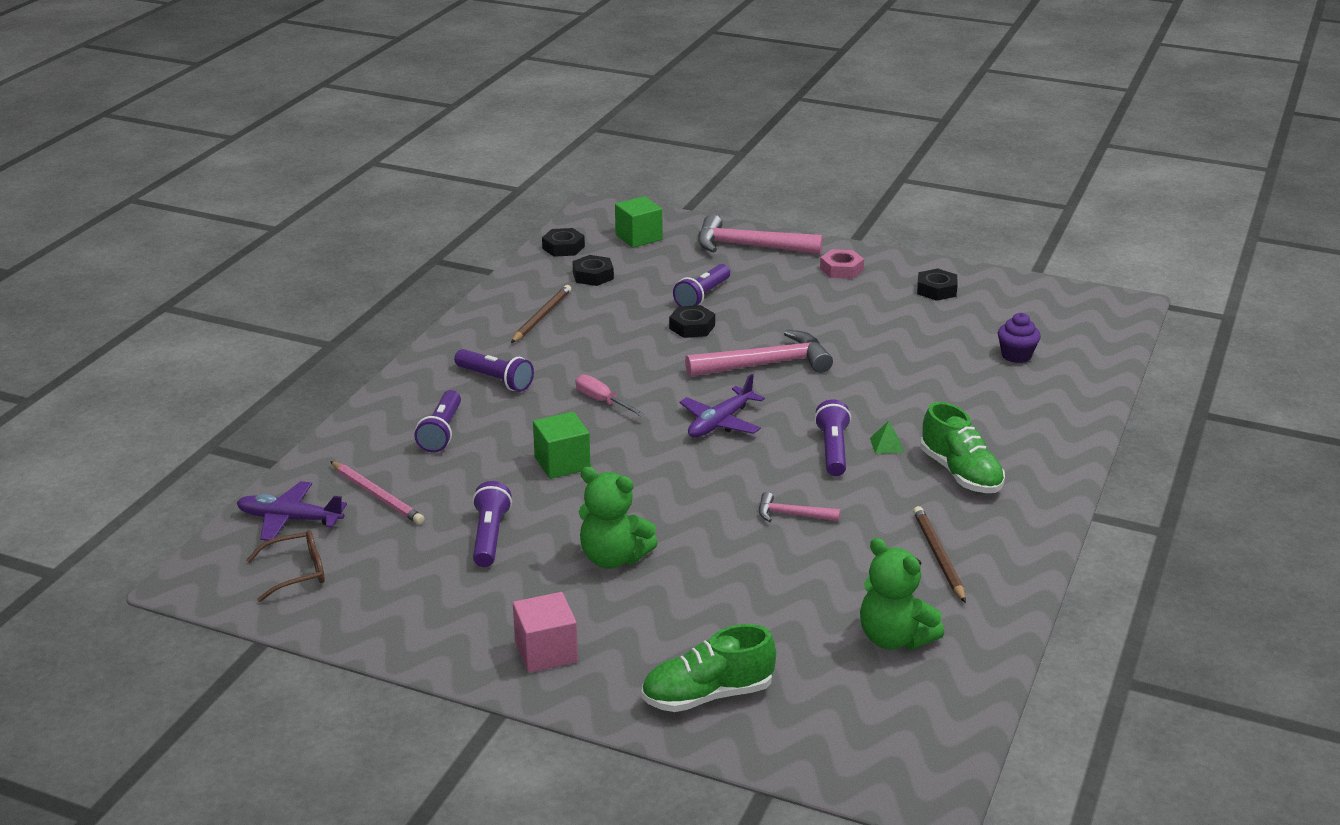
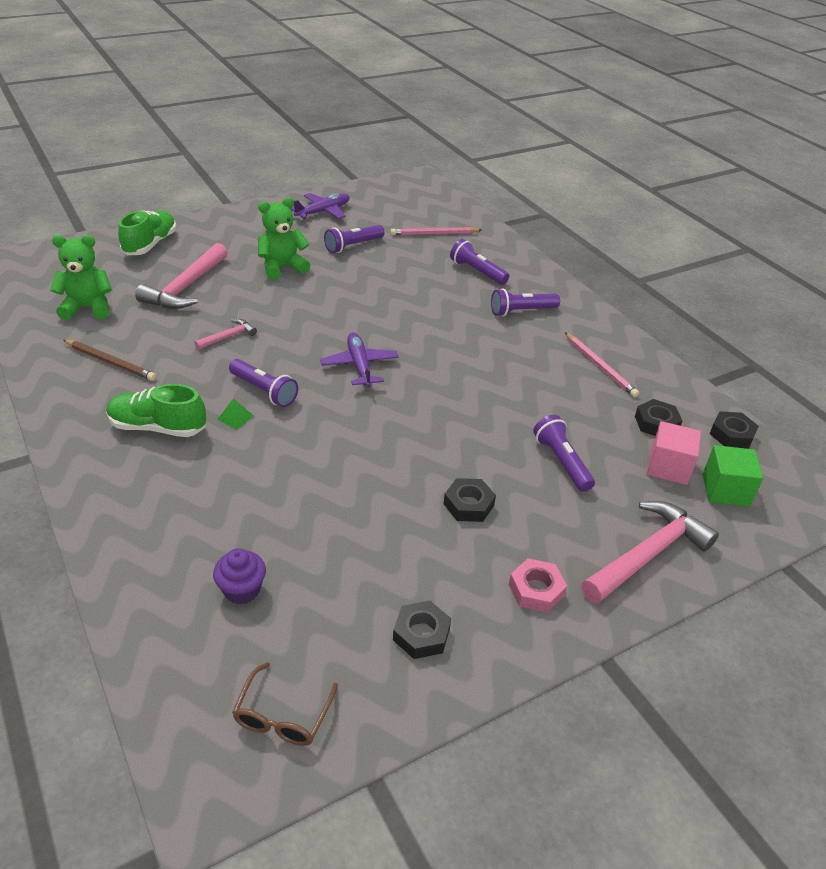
camera: 125 degrees right, 10 degrees up
purple plane [237,481,347,541] -> purple plane moved to [290,193,349,219]
brown glasses [246,530,325,602] -> brown glasses moved to [232,662,338,746]
purple flashlight [472,481,512,567] -> purple flashlight turned 105 degrees clockwise [324,225,384,253]
brown pencil [511,285,571,343] -> pink pencil [565,332,639,397]
pink cube [513,592,578,673] -> pink cube moved to [647,421,701,485]
green cube [533,412,591,479] -> none
pink screwdriver [576,375,645,416] -> none
black nut [669,305,715,338] -> black nut moved to [444,478,496,522]
pink hammer [685,330,833,377] -> pink hammer moved to [135,243,228,309]

